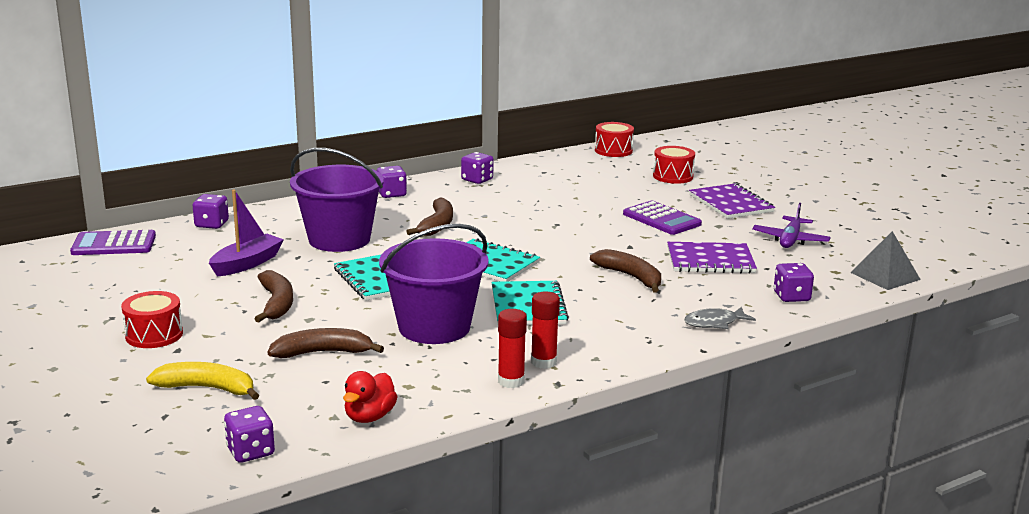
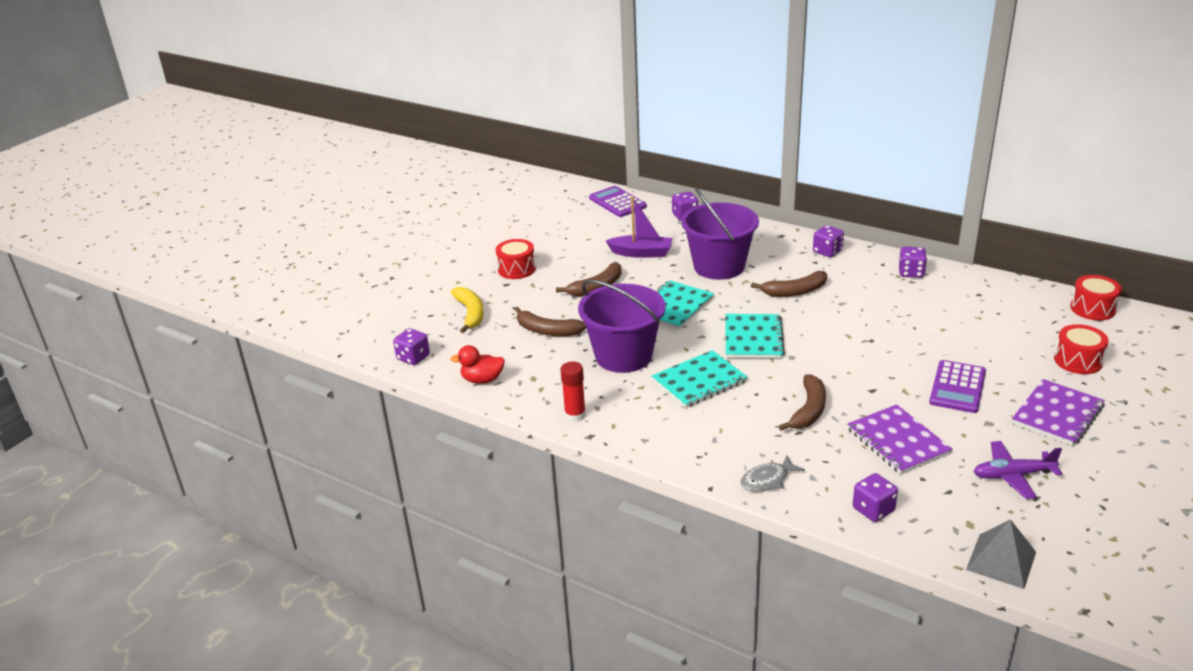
camera: 65 degrees right, 10 degrees up
brown banana [268,328,384,358] -> brown banana turned 150 degrees clockwise [514,307,586,336]
red glue stick [531,292,560,369] -> none
grey fish [684,307,756,329] -> grey fish turned 75 degrees counterclockwise [740,456,805,491]

